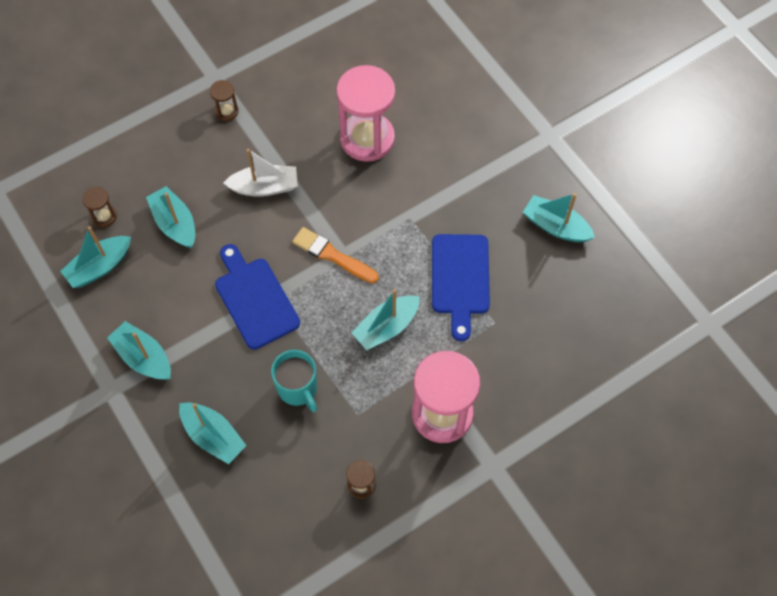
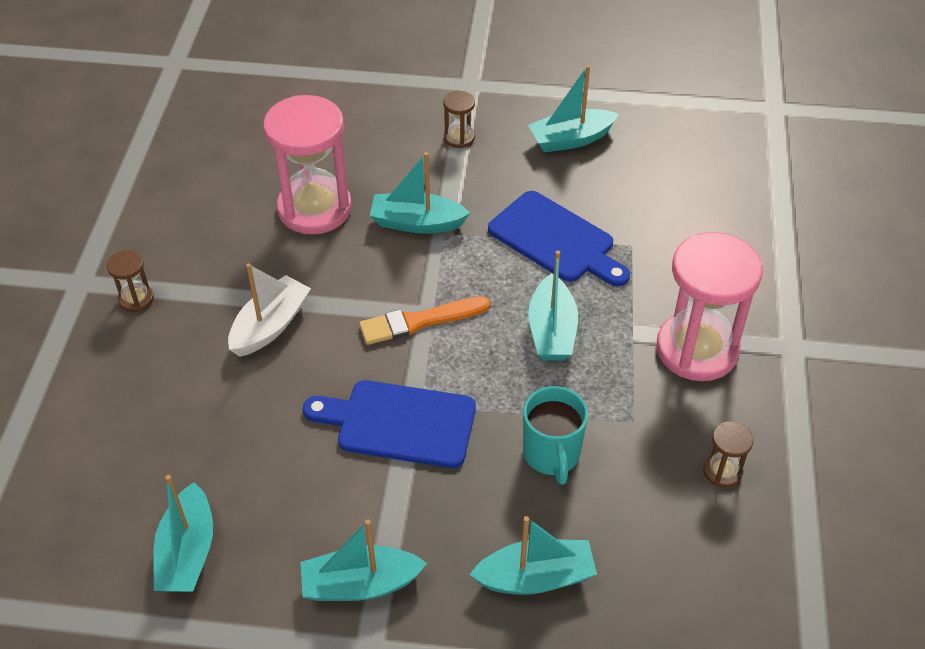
camera: 50 degrees left, 15 degrees down
brown hourglass [82,187,117,227] -> brown hourglass moved to [443,91,475,148]
turquoise boat [146,186,195,248] -> turquoise boat moved to [370,152,470,234]
turquoise mug [271,350,317,412] -> turquoise mug turned 75 degrees clockwise [523,386,588,485]

